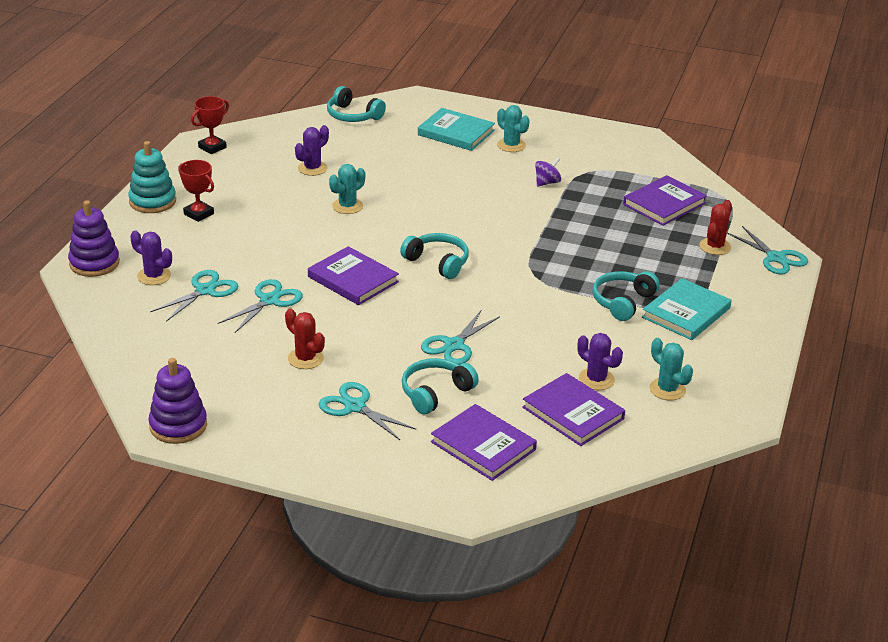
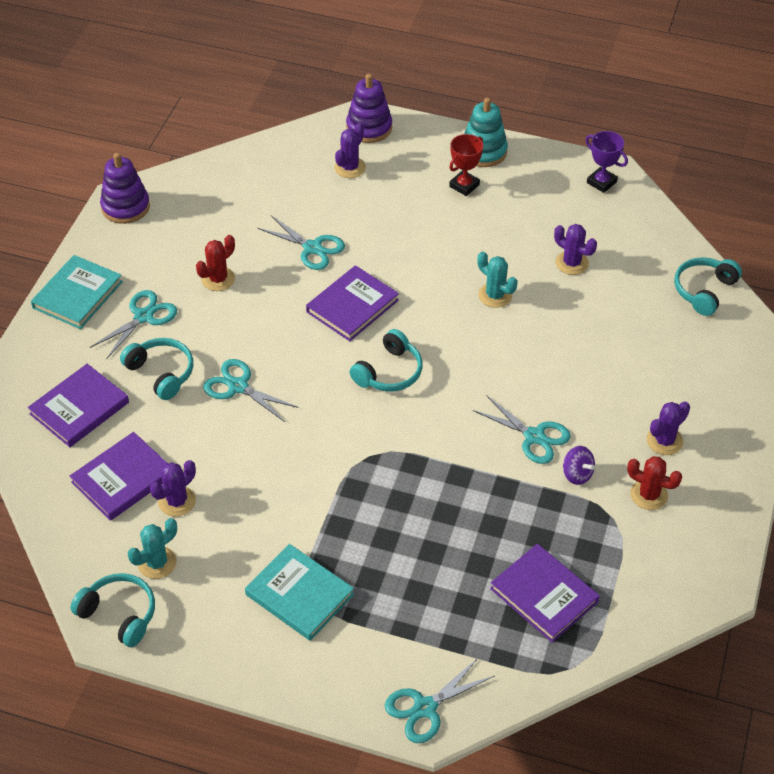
camera: 90 degrees right, 15 degrees up
turquoise scissors [150,270,239,322] -> turquoise scissors moved to [472,395,571,464]
red trophy [191,96,229,154] -> purple trophy [585,131,628,193]
turquoise book [418,108,495,151] -> turquoise book moved to [31,255,123,329]
turquoise cactus [497,105,530,152] -> purple cactus [647,402,690,455]
turquoise headphones [592,271,660,321] -> turquoise headphones moved to [70,573,155,647]
red cactus [699,200,732,255] -> red cactus moved to [627,456,682,510]

